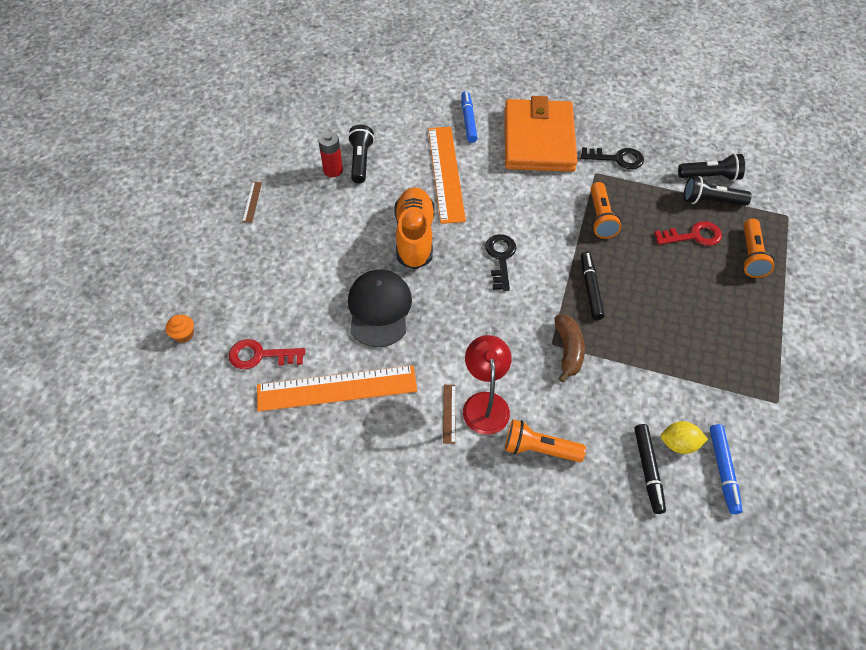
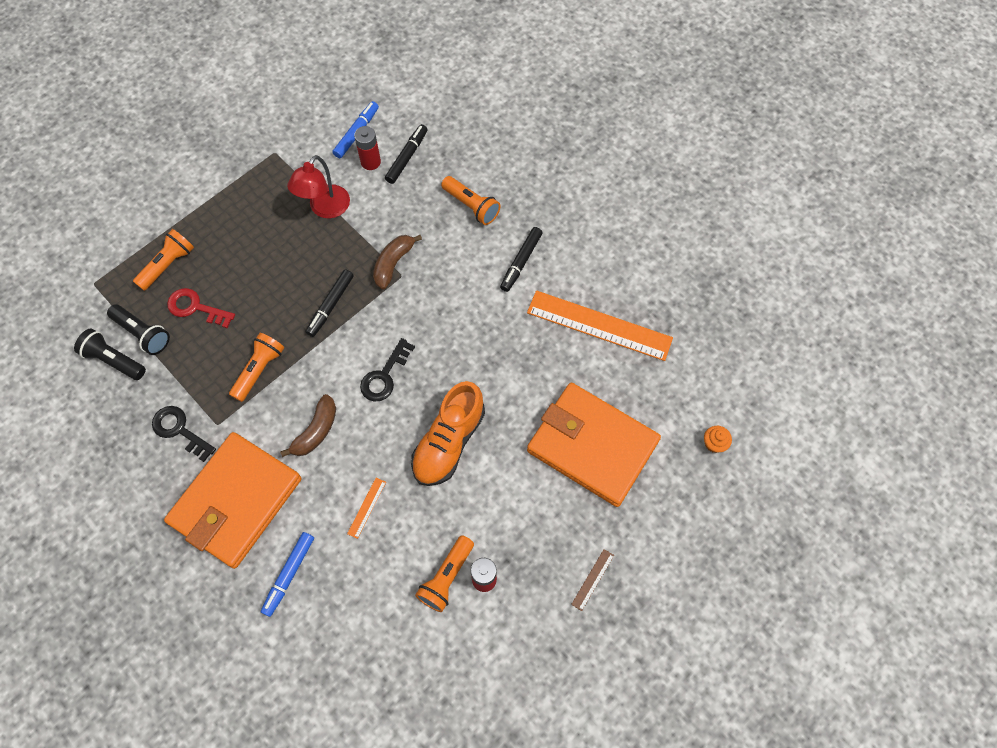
camera: 150 degrees left, 10 degrees up
red key [229,339,305,369] -> none
black flashlight [348,124,374,184] -> orange flashlight [415,535,474,612]
black cap [348,270,412,348] -> none
orange ruler [428,127,466,224] -> orange ruler [347,478,386,539], size x0.40
brown ruler [443,385,456,444] -> black marker [500,227,543,292]
red lamp [463,335,512,435] -> red lamp moved to [287,155,350,218]
yellow lemon [661,421,708,454] -> red battery [354,126,381,170]
none -> brown banana [280,394,336,457]
none -> orange wallet [527,383,661,507]

